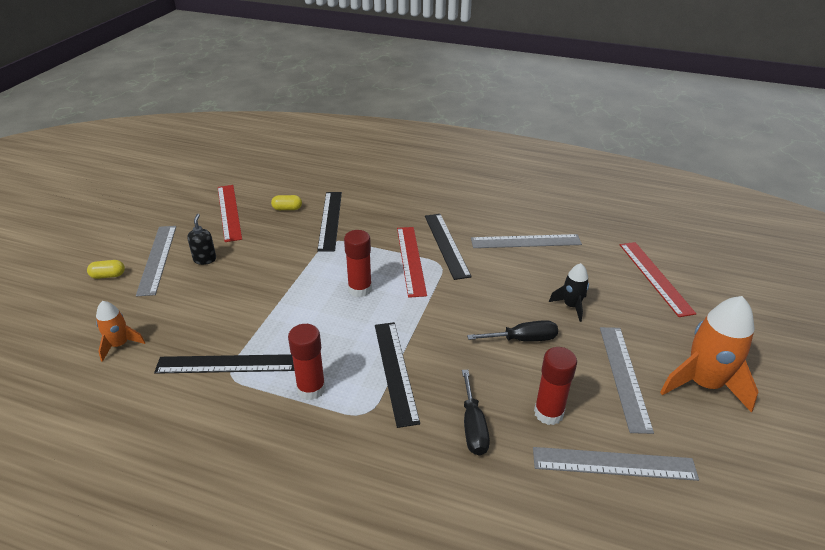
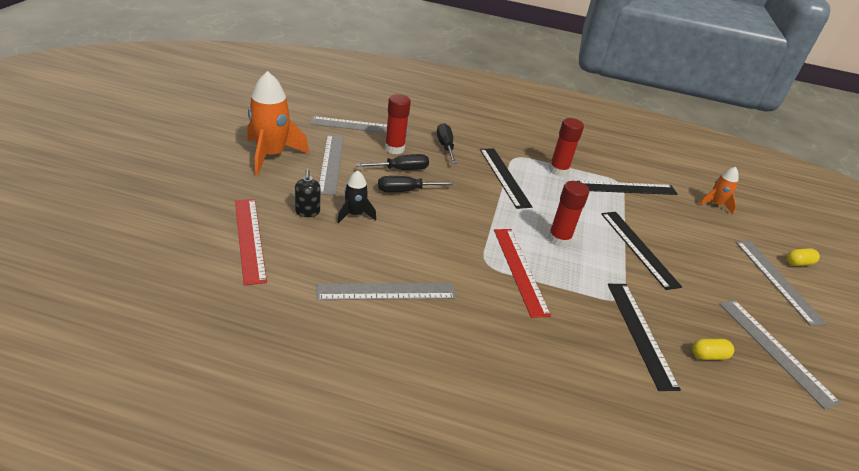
camera: 170 degrees right, 0 degrees up
black soap dispenser [187,214,216,265] -> black soap dispenser moved to [295,169,321,217]
red ruler [218,185,242,242] -> grey ruler [719,300,841,409]
black ruler [425,214,472,280] -> black ruler moved to [601,212,682,290]
none -> black screwdriver [356,154,429,170]

